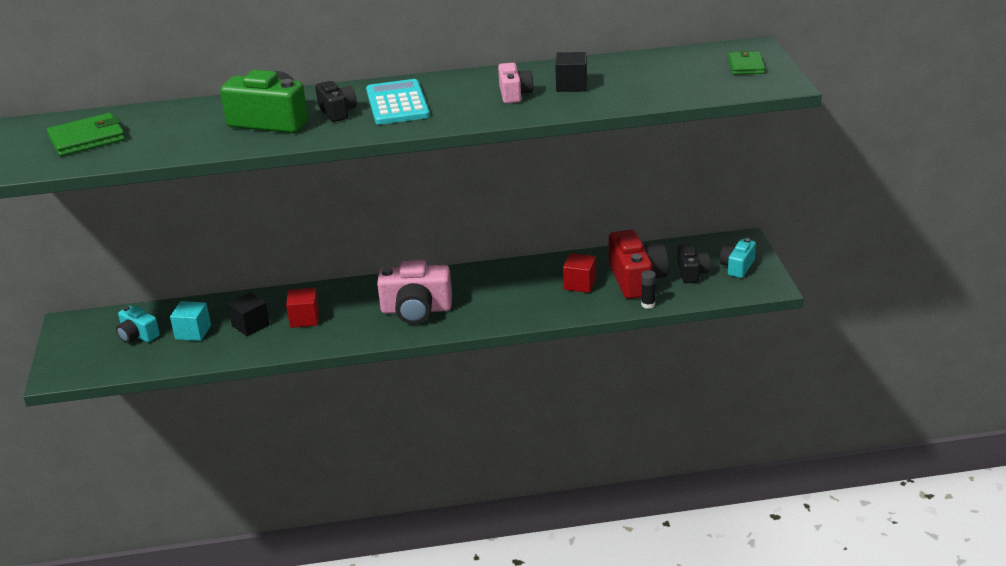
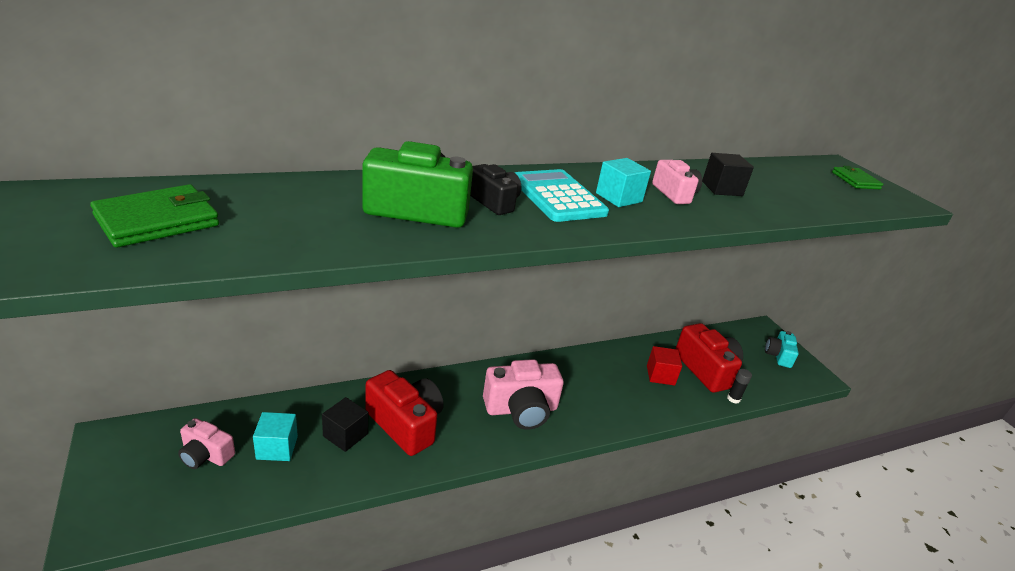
camera: 20 degrees left, 0 degrees up
turquoise camera [116,306,160,343] -> pink camera [178,418,235,469]
red cube [286,288,319,328] -> red camera [365,370,444,456]
black camera [678,244,710,283] -> none
none -> turquoise cube [596,158,651,207]

